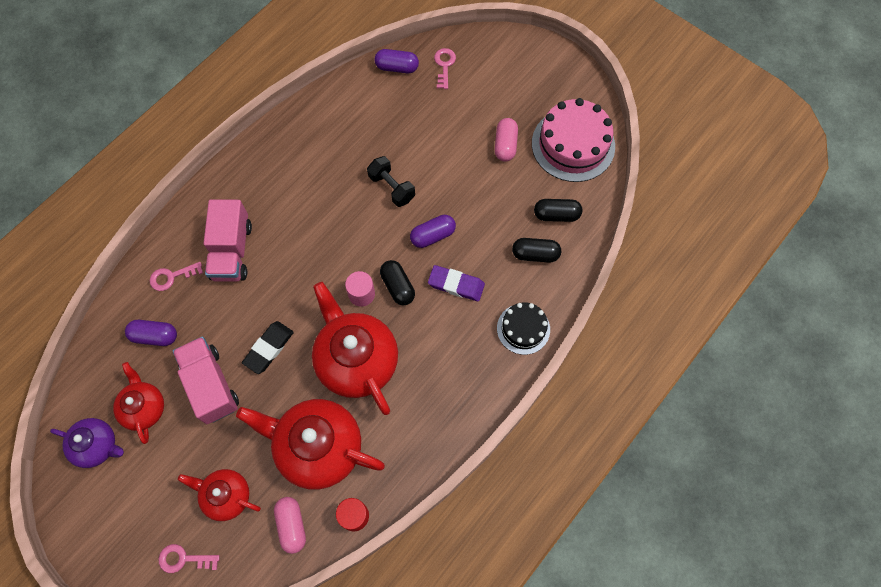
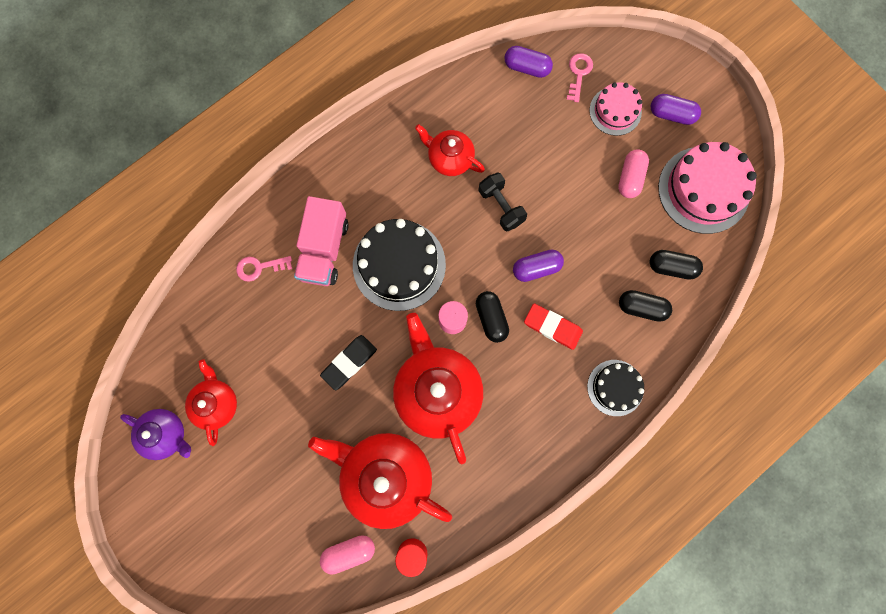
camera: 10 degrees right, 10 degrees up
purple capsule [125,320,177,346] -> purple capsule moved to [651,94,701,125]
pink key [159,544,220,573] -> none
pink truck [173,337,239,424] -> none
red teapot [178,469,261,521] -> red teapot moved to [415,124,485,176]
pink capsule [274,497,306,554] -> pink capsule turned 75 degrees clockwise [320,535,375,575]
purple eraser [428,265,485,301] -> red eraser [524,303,583,350]
none -> black cake [353,219,446,311]
none -> pink cake [589,82,642,136]

